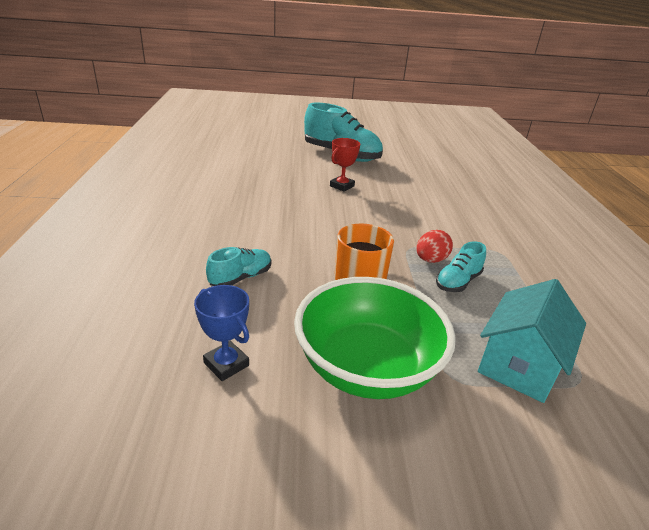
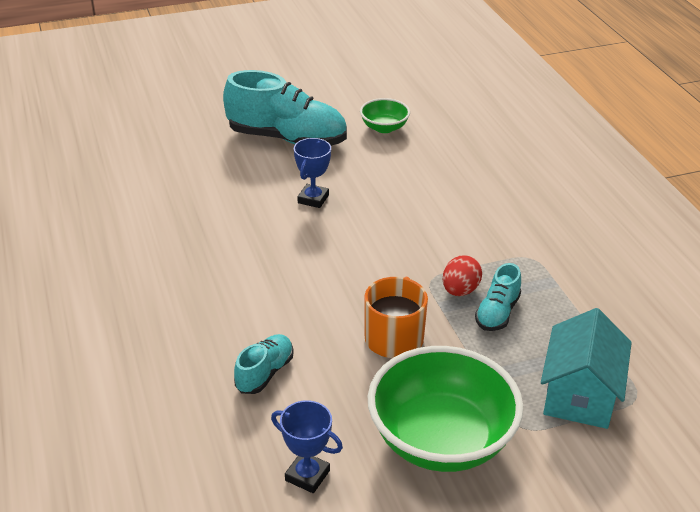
camera: 15 degrees left, 5 degrees up
red trophy [330,138,360,192] -> blue trophy [294,138,331,208]
none -> green bowl [360,98,410,133]

